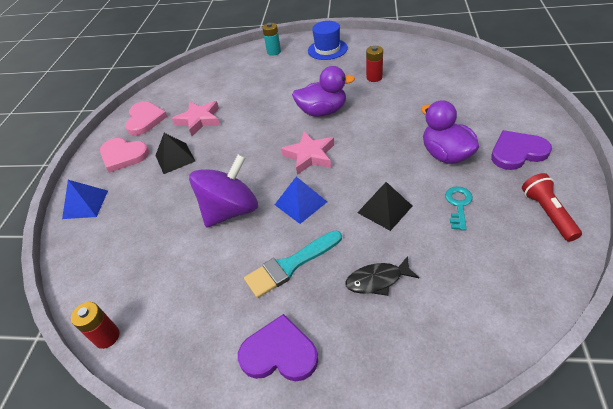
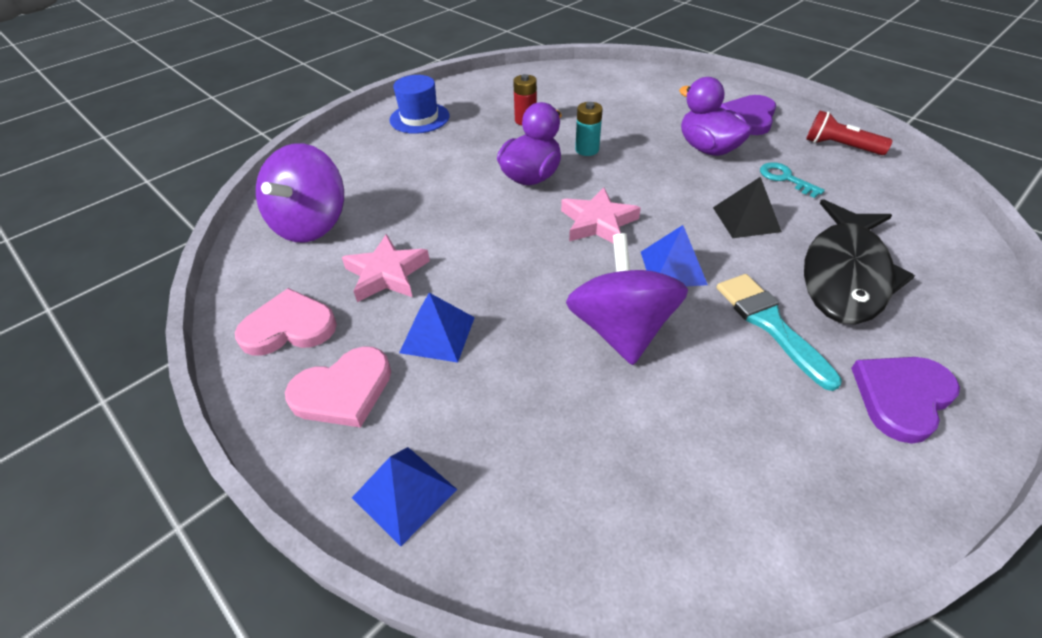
camera: 55 degrees left, 0 degrees up
red battery [71,302,119,349] -> none
pink heart [125,101,168,135] -> pink heart turned 45 degrees counterclockwise [235,288,337,356]
black pyramid [155,133,195,174] -> blue pyramid [399,293,475,363]
turquoise brush [244,230,342,298] -> turquoise brush turned 150 degrees clockwise [717,274,842,391]
turquoise battery [262,23,281,56] -> turquoise battery moved to [575,102,603,156]
black fish [345,256,419,296] -> black fish [804,199,915,325], size x2.10
purple duck [421,100,479,164] -> purple duck turned 45 degrees clockwise [679,77,752,156]
none -> purple spinning top [256,143,344,243]

